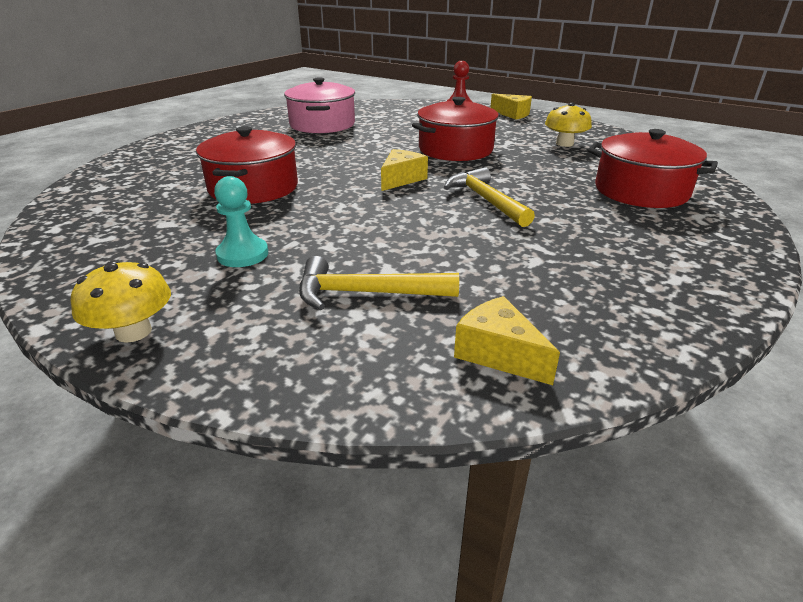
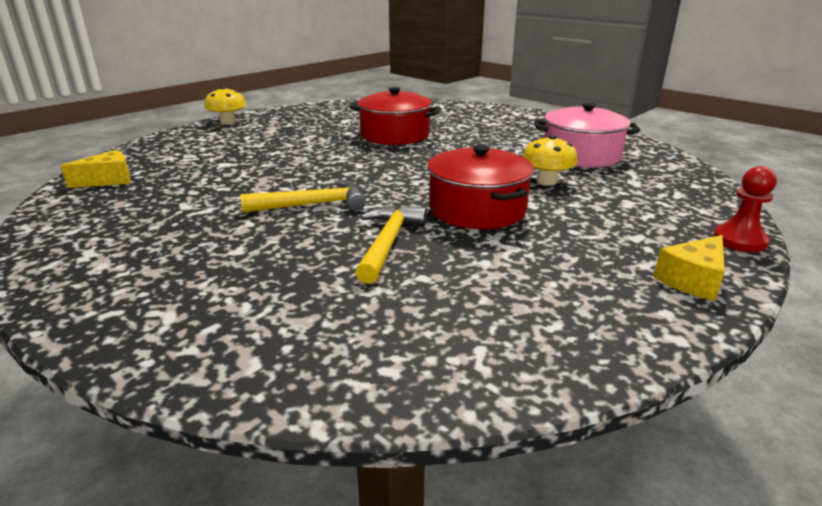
camera: 100 degrees right, 5 degrees down
turquoise pawn [214,176,268,267] -> none
yellow hammer [299,256,459,310] -> yellow hammer moved to [355,206,427,284]
yellow cheese [381,149,428,191] -> none
yellow mushroom [545,102,592,147] -> yellow mushroom moved to [523,135,578,186]
red pot [588,129,718,208] -> none

